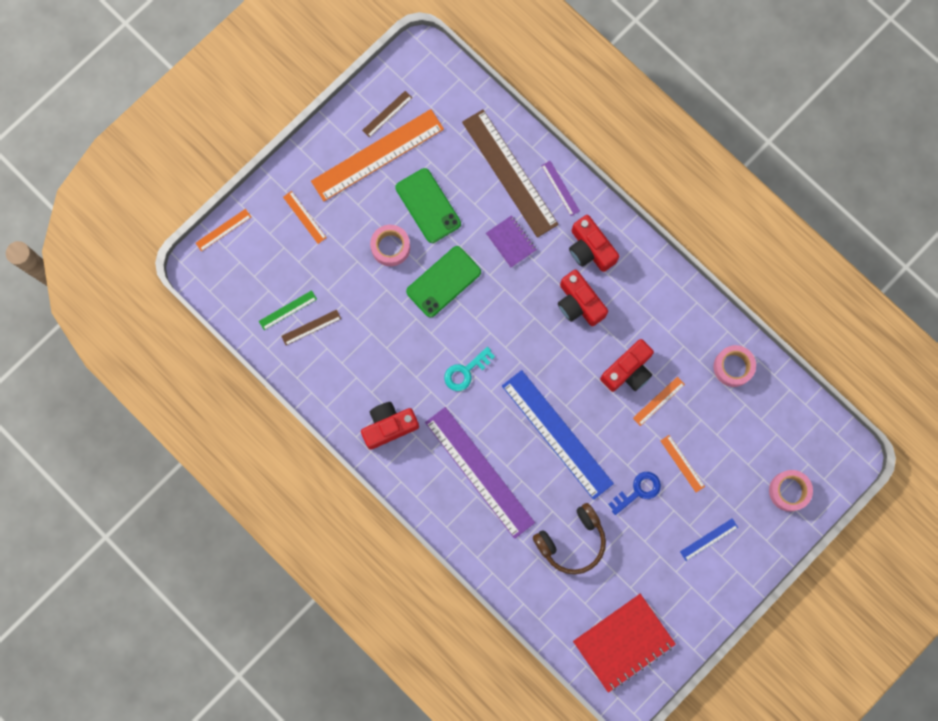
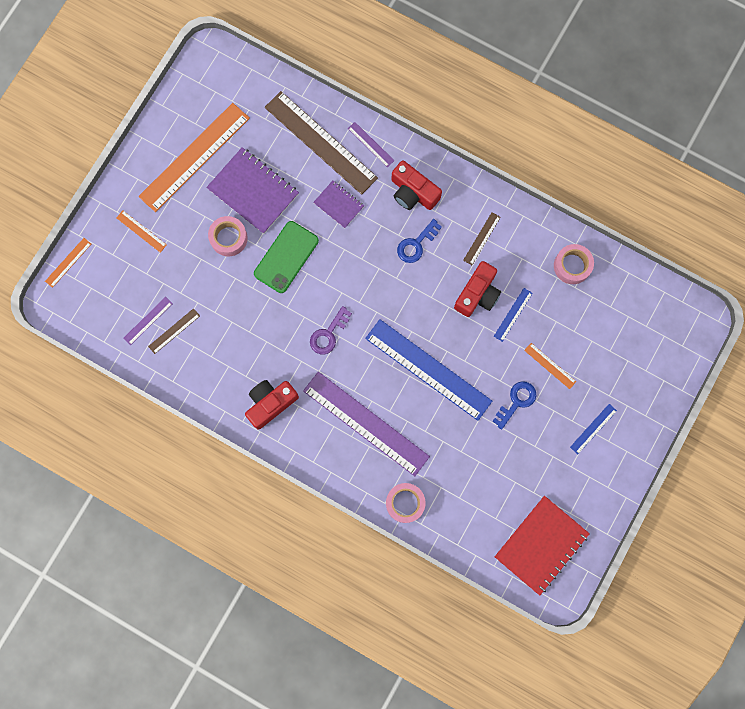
camera: 15 degrees left, 0 degrees up
green ruler [259,290,317,330] -> purple ruler [123,297,172,345]
brown ruler [362,91,412,138] -> brown ruler moved to [463,212,501,265]
green phone [395,168,461,243] -> purple notebook [206,147,299,234]
turquoise key [444,347,495,391] -> purple key [310,306,352,355]
brown headphones [533,503,606,574] -> none
red camera [558,270,608,326] -> blue key [397,219,442,263]
orange ruler [633,377,685,426] -> blue ruler [494,288,533,342]
pink tape [769,470,813,512] -> pink tape moved to [386,483,426,523]

